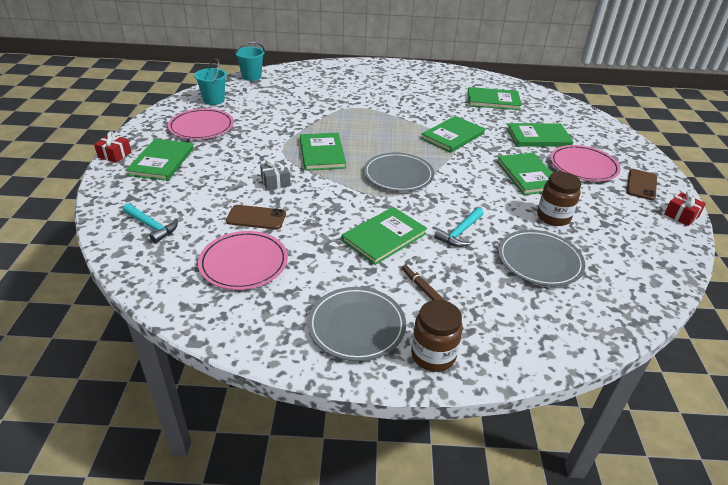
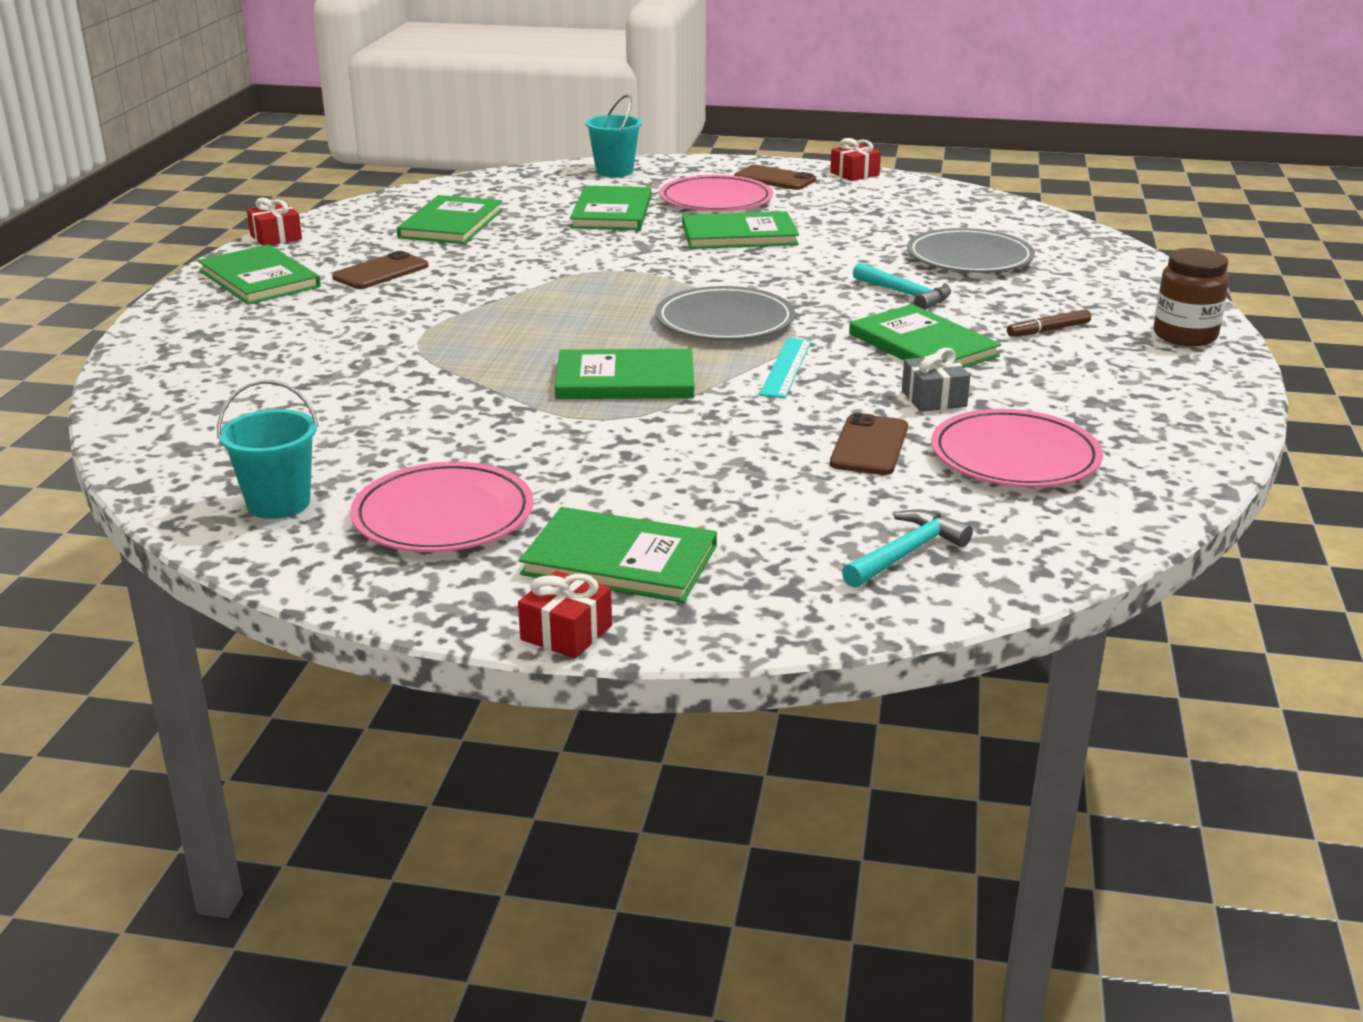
camera: 80 degrees left, 10 degrees down
turquoise bucket [235,42,265,81] -> turquoise bucket moved to [585,94,642,177]
grey gift [260,159,291,190] -> grey gift moved to [902,348,970,412]
grey plate [308,287,406,361] -> none
green book [421,116,485,153] -> green book moved to [198,244,321,305]
brown jar [537,172,581,226] -> none
none -> red gift [247,198,302,246]
none -> brown phone [332,251,429,289]
none -> turquoise ruler [759,338,812,398]

